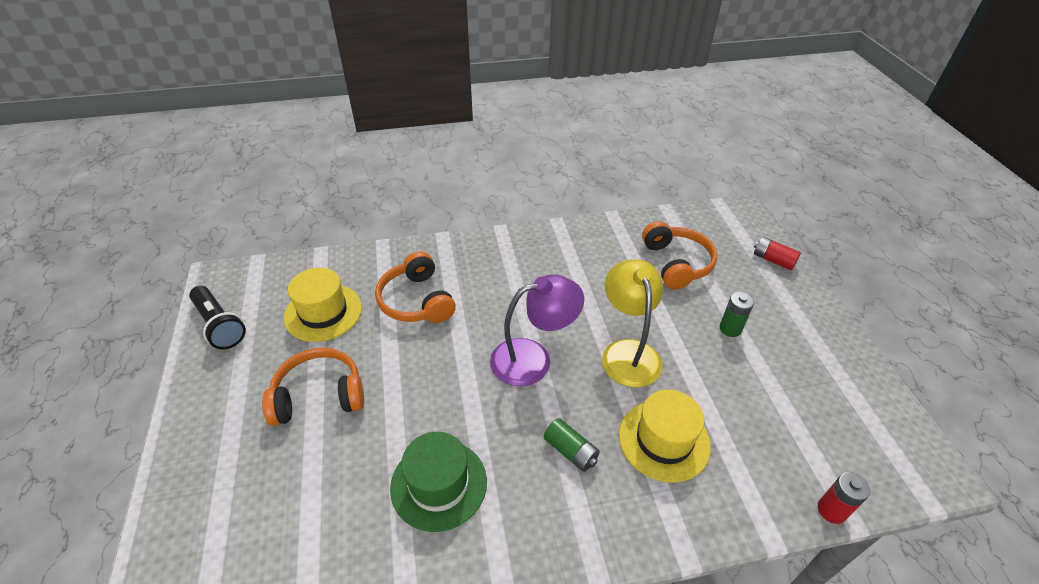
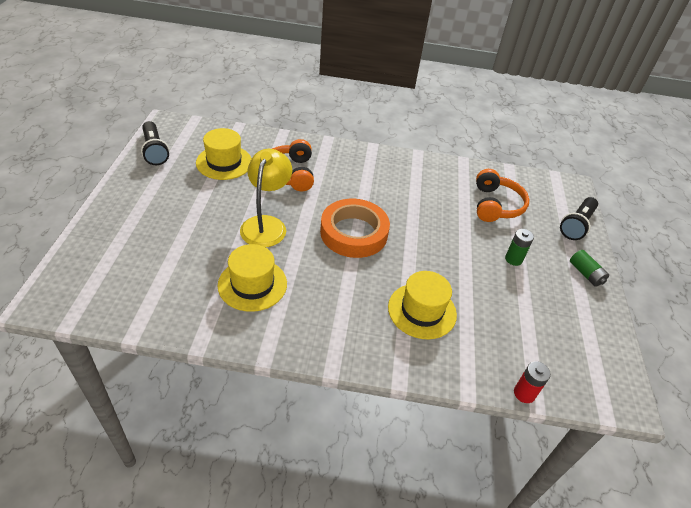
camera: 15 degrees right, 0 degrees up
orange headphones [262,348,364,426] -> none
green hat [390,432,487,532] -> yellow hat [218,244,287,312]
purple lamp [490,274,584,386] -> orange tape [320,199,390,258]
green battery [544,418,600,472] -> green battery moved to [570,250,609,287]
yellow lamp [602,259,663,387] -> yellow lamp moved to [240,149,292,247]
red battery [754,237,801,270] -> black flashlight [560,197,598,240]

